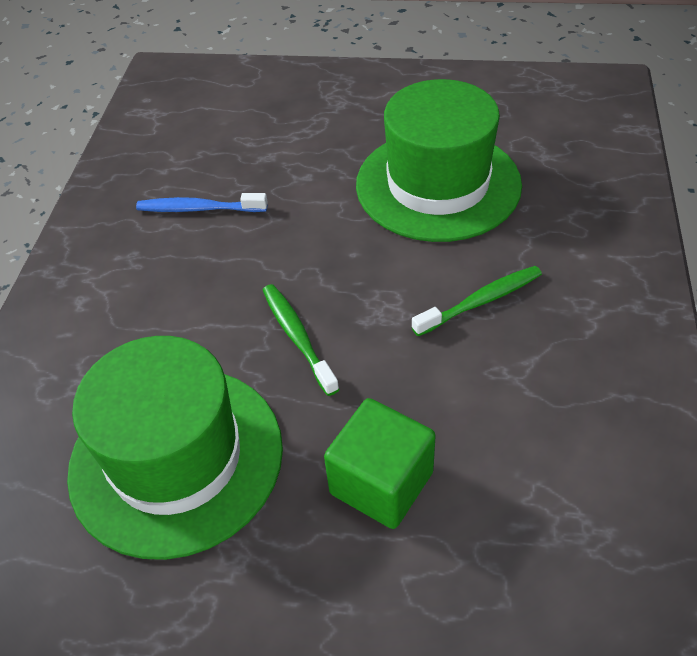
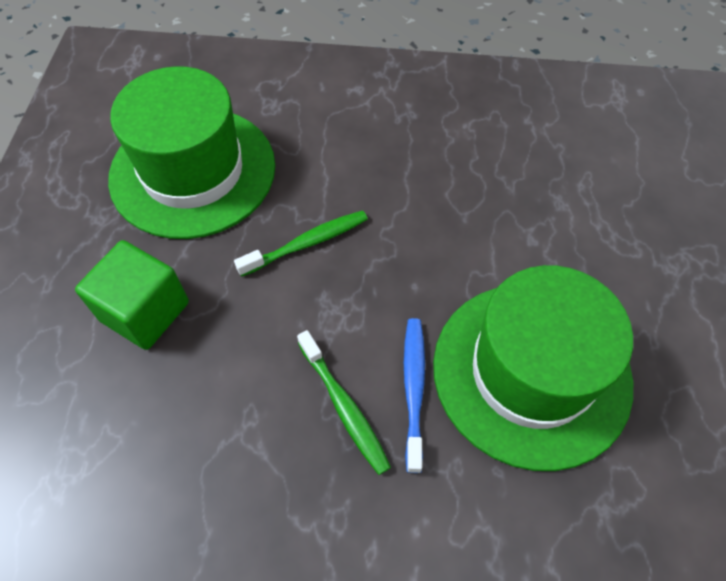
camera: 85 degrees right, 10 degrees up
blue toothbrush [136,193,268,212] -> blue toothbrush moved to [404,318,425,473]

